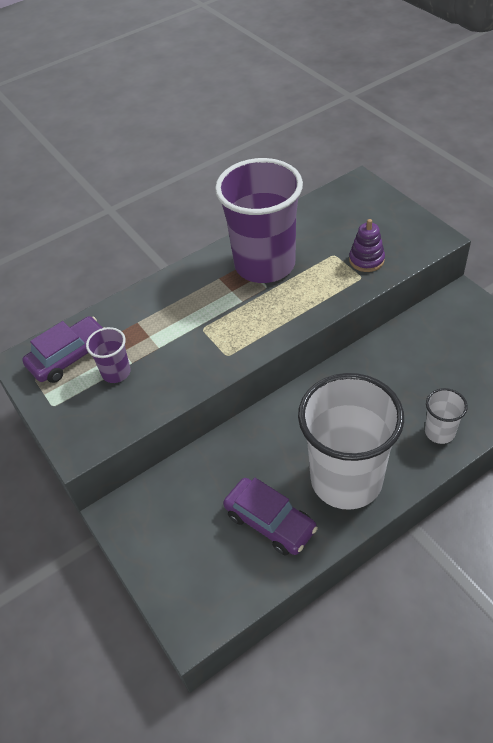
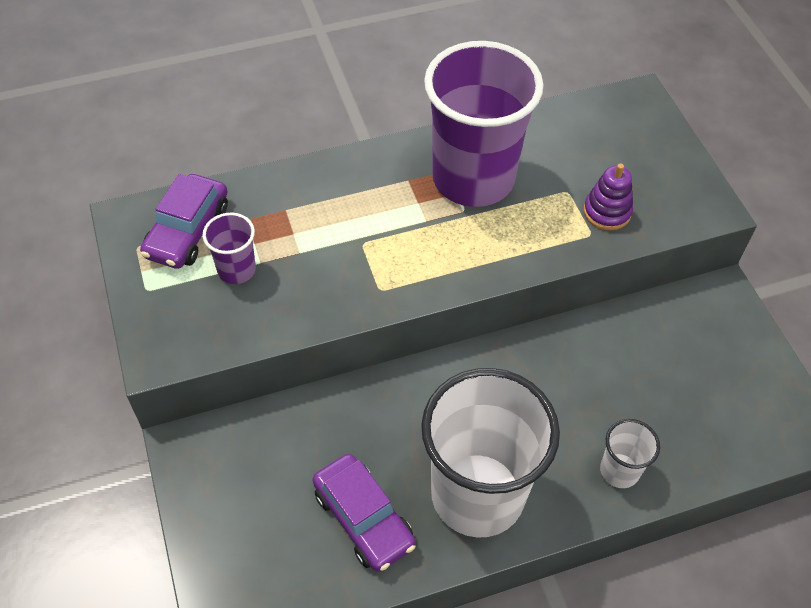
camera: 10 degrees right, 5 degrees up
purple car [22,316,105,383] -> purple car turned 135 degrees clockwise [140,174,228,269]

